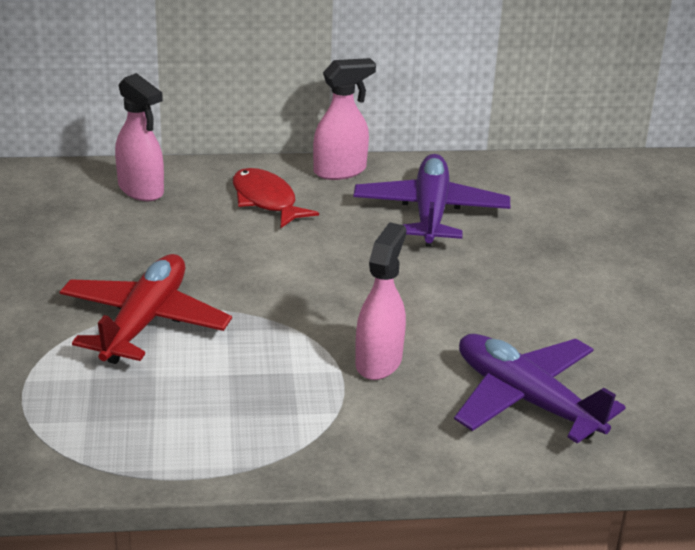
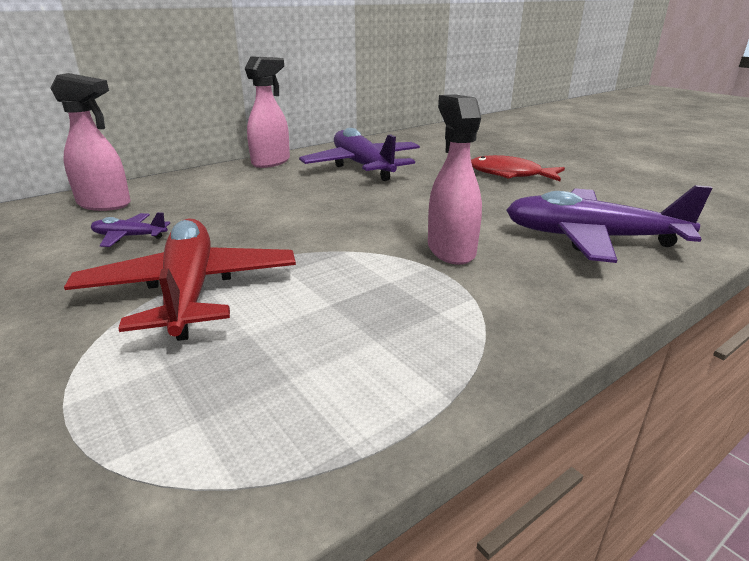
camera: 30 degrees left, 5 degrees down
red fish [233,168,319,228] -> red fish moved to [471,155,565,181]
none -> purple plane [91,212,170,247]

